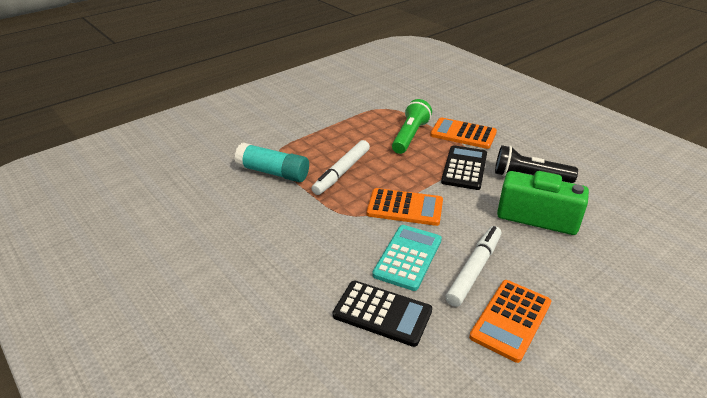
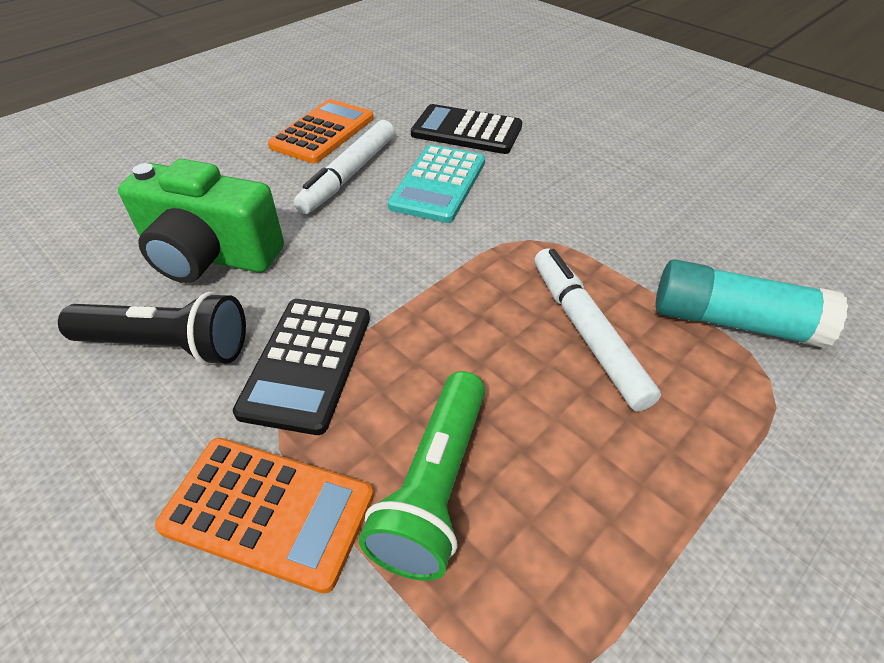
camera: 175 degrees right, 10 degrees up
white marker [311,140,370,195] -> white marker turned 45 degrees counterclockwise [534,248,661,411]
orange calculator [367,188,443,226] -> none

